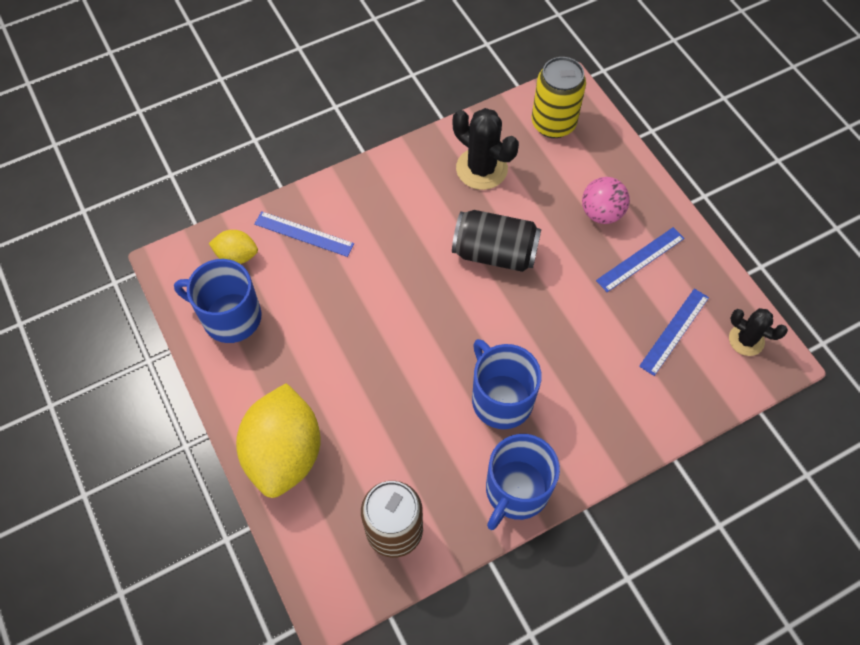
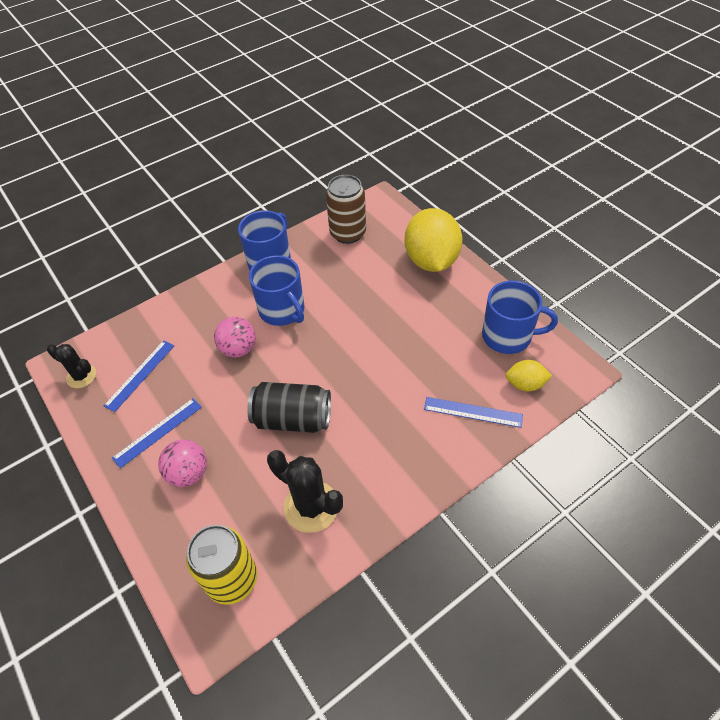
camera: 175 degrees right, 10 degrees down
none -> pink ball [214,317,256,358]

